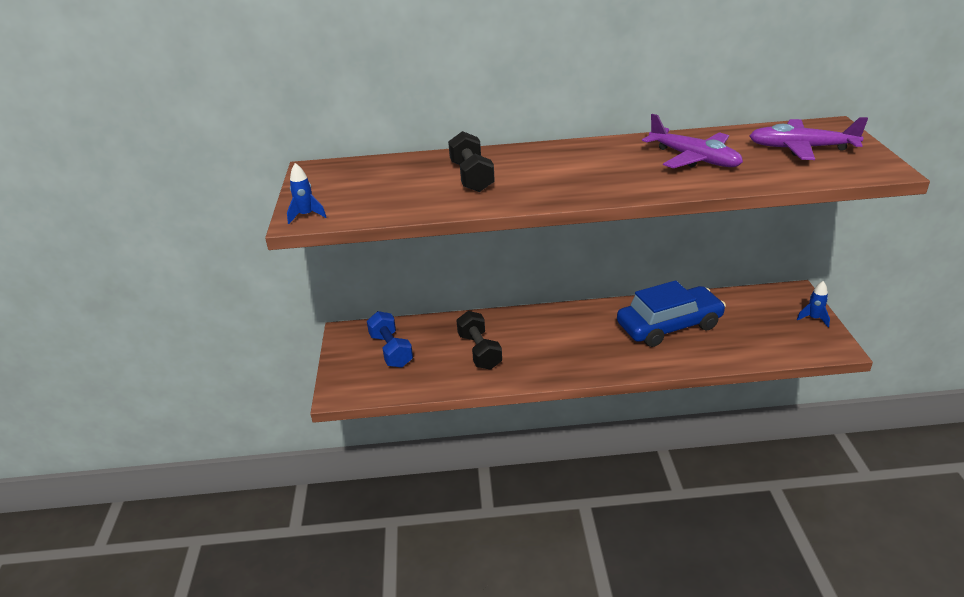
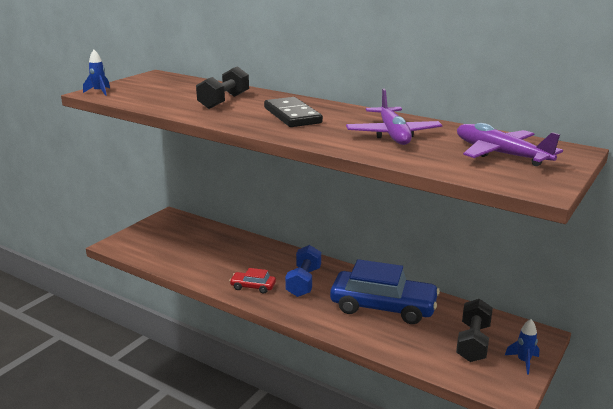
camera: 35 degrees right, 10 degrees down
blue dumbbell [367,311,413,368] -> blue dumbbell moved to [285,245,321,297]
black dumbbell [456,311,502,370] -> black dumbbell moved to [456,299,493,362]
none -> red car [229,268,276,294]
none -> black domino [264,97,323,127]

